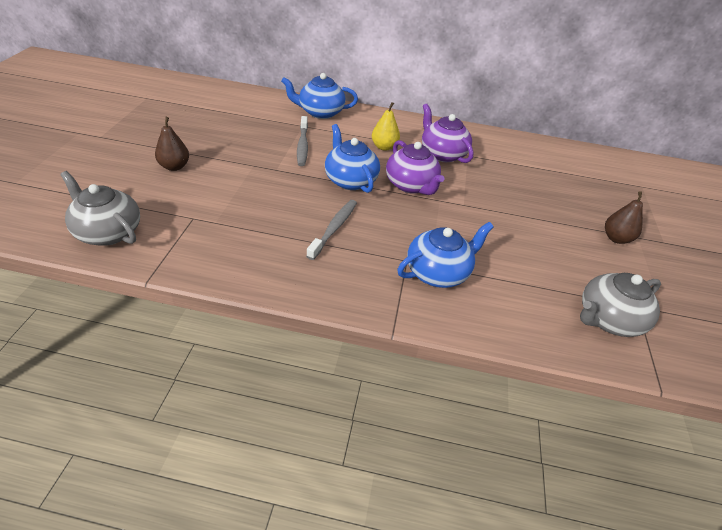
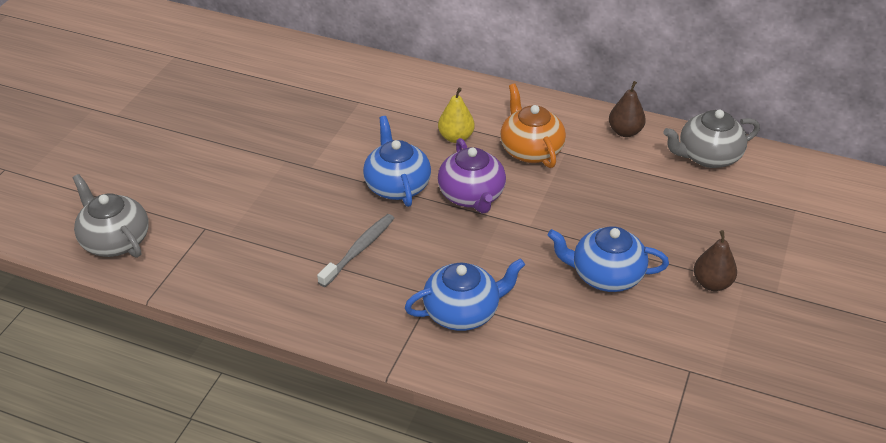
camera: 15 degrees right, 0 degrees up
brown pear [155,117,189,171] -> brown pear moved to [609,81,646,137]
blue teapot [281,73,358,119] -> blue teapot moved to [547,226,669,292]
grey toothbrush [297,116,308,166] -> none
purple teapot [422,104,473,163] -> orange teapot [500,84,566,168]
grey teapot [580,273,661,337] -> grey teapot moved to [663,110,760,168]

